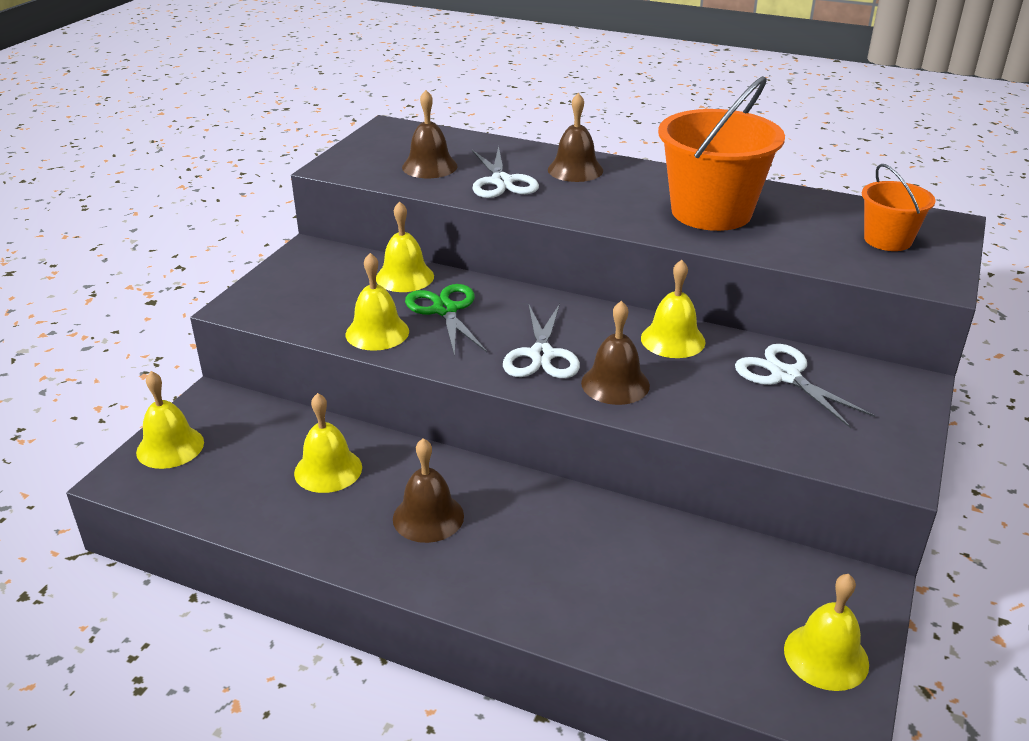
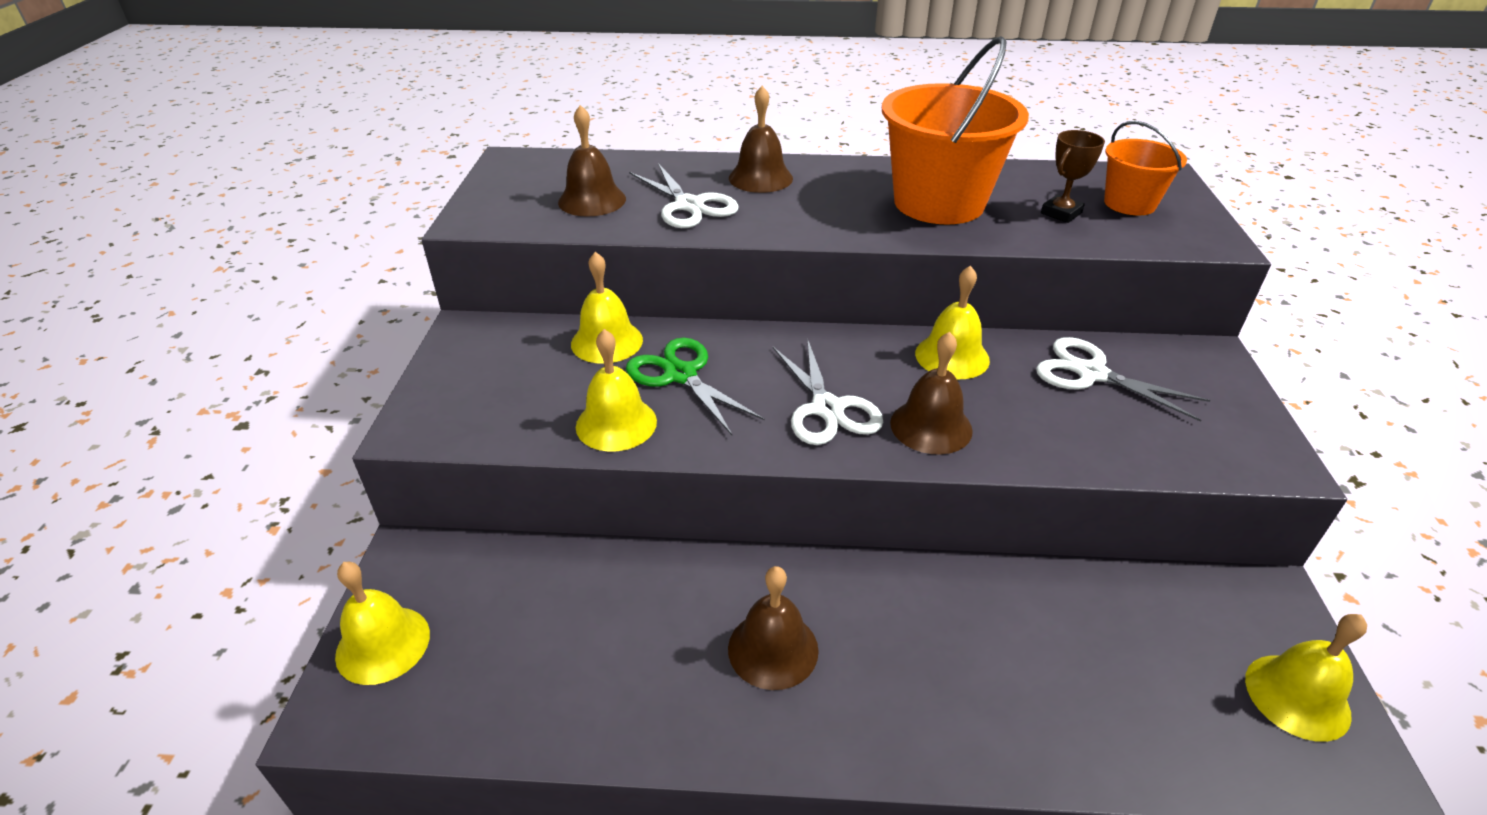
camera: 20 degrees left, 5 degrees up
yellow bell [294,393,362,493] -> none
none -> brown trophy [1041,130,1105,223]

